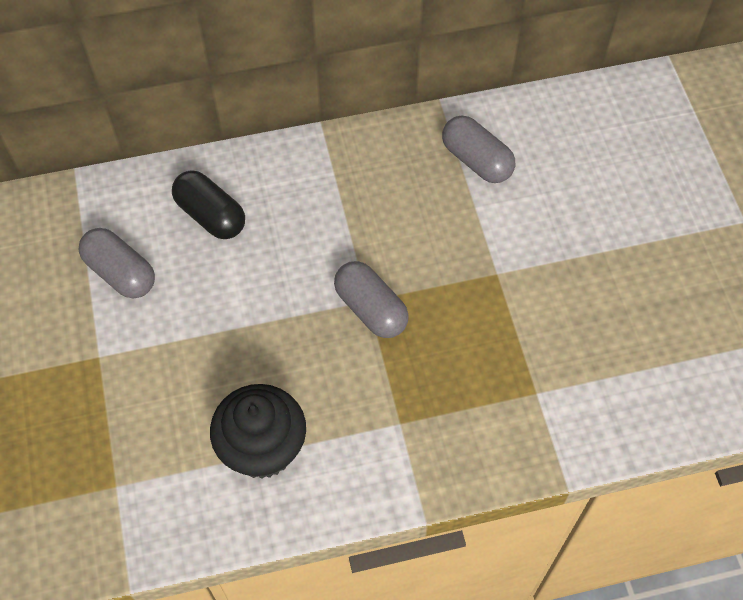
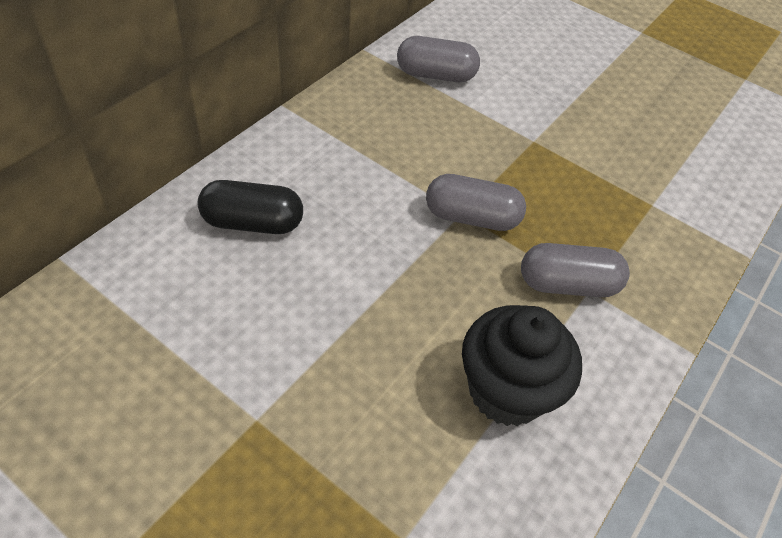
camera: 45 degrees left, 10 degrees down
grey capsule [78,228,155,299] -> grey capsule moved to [521,243,630,297]

